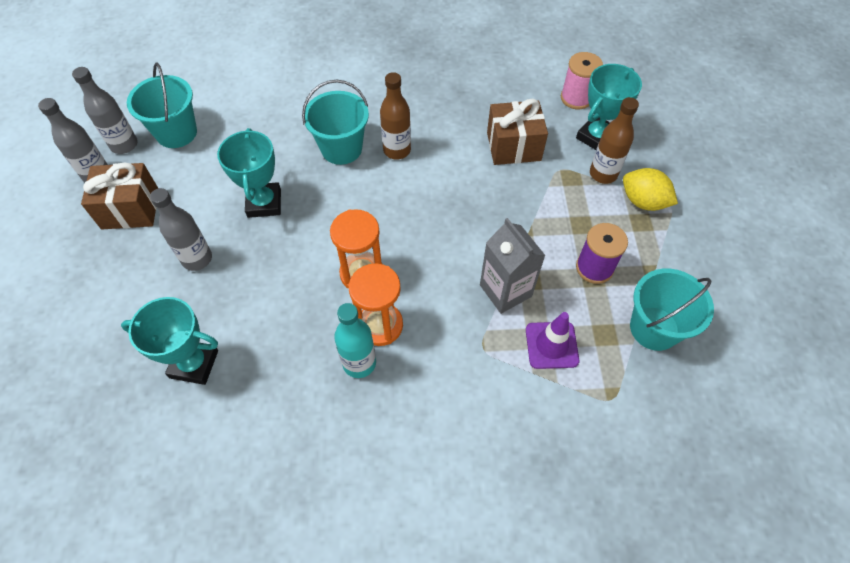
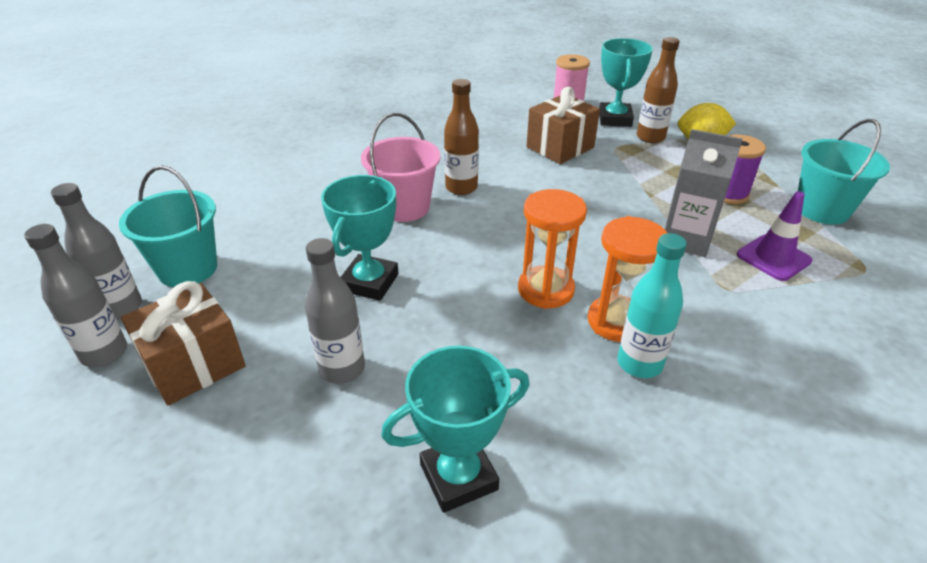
camera: 35 degrees left, 20 degrees down
turquoise trophy [217,128,281,218] -> turquoise trophy turned 60 degrees clockwise [321,175,399,301]
turquoise bucket [302,80,369,165] -> pink bucket [361,113,441,222]

